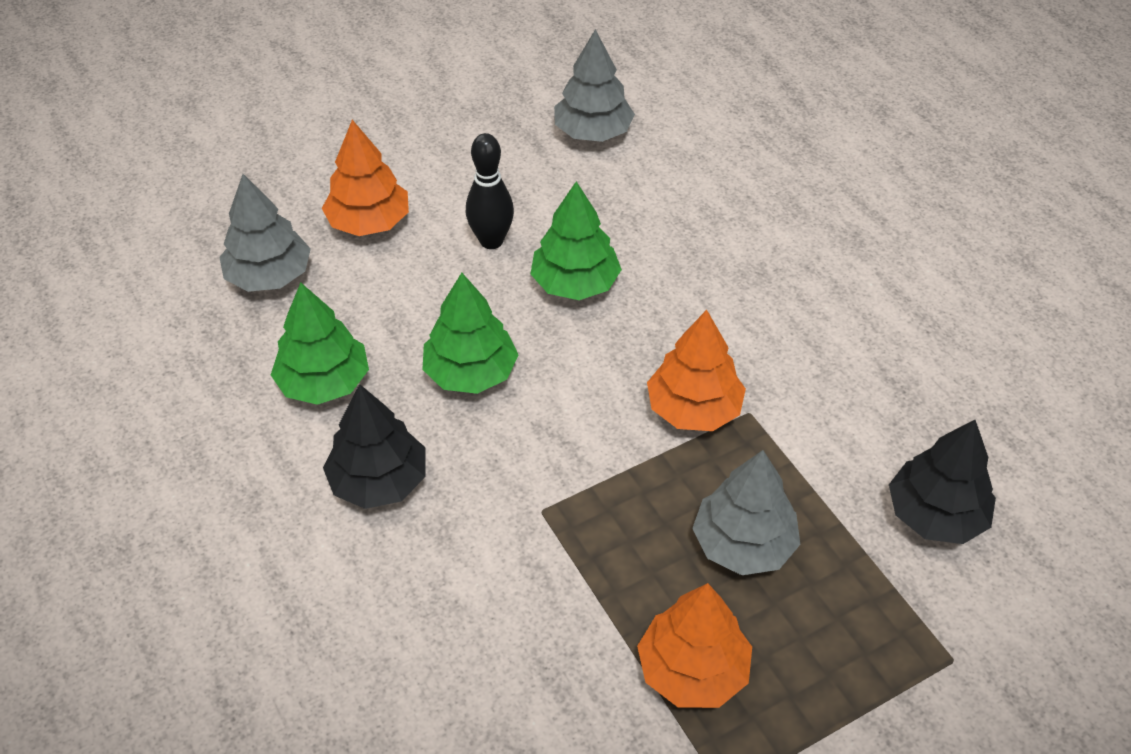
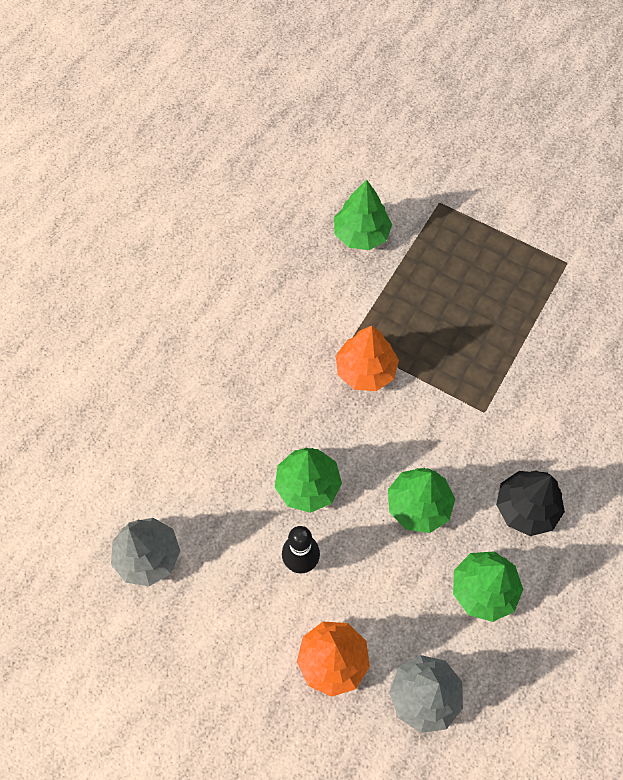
camera: 120 degrees left, 15 degrees up
orange tree [637,583,752,708] -> none
grey tree [692,450,800,575] -> none
black tree [889,420,996,544] -> green tree [334,180,392,250]

